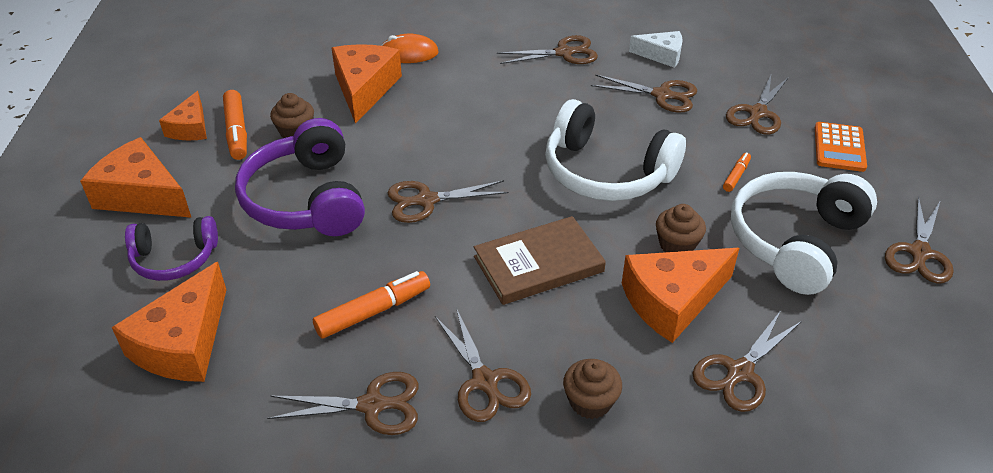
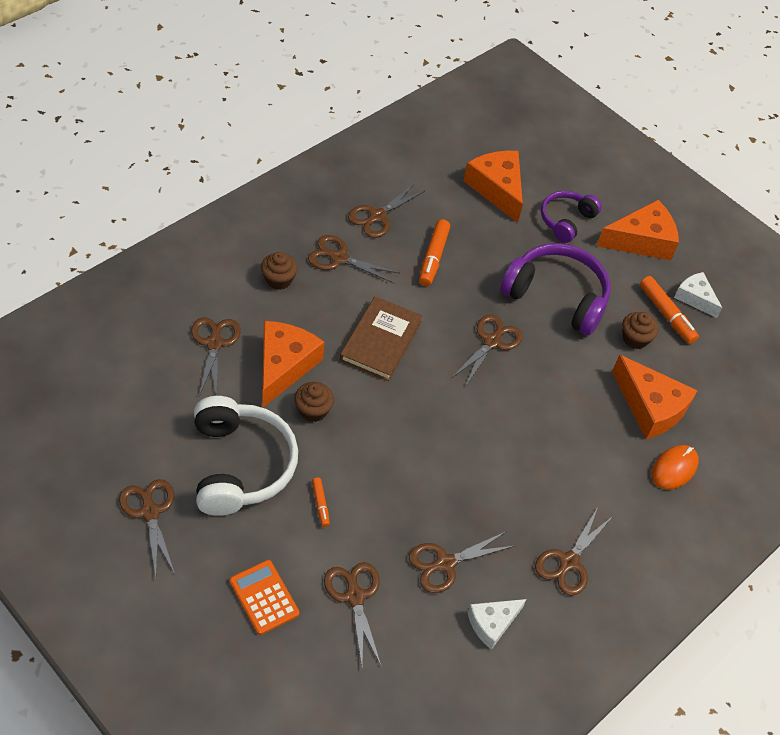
camera: 130 degrees right, 10 degrees up
orange cheese [159,91,207,140] -> white cheese [674,272,722,318]
orange marker [223,90,247,160] -> orange marker turned 150 degrees counterclockwise [640,276,699,344]
white headphones [545,99,686,201] -> none

